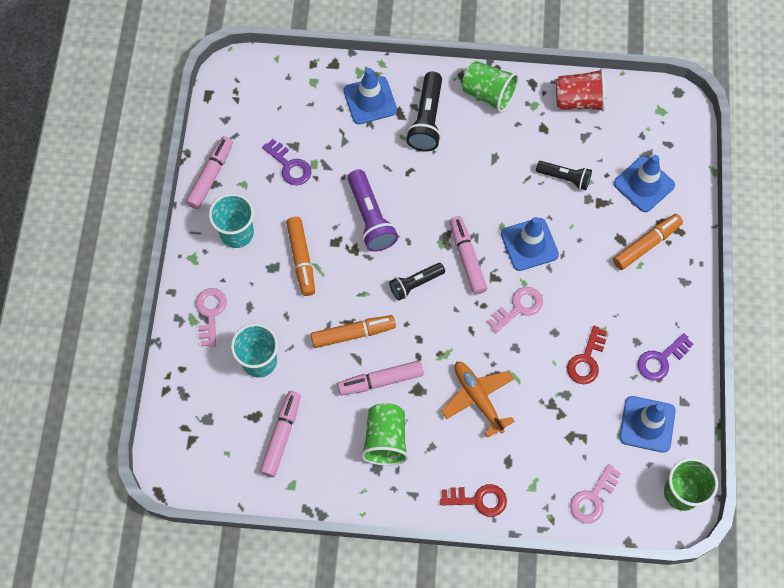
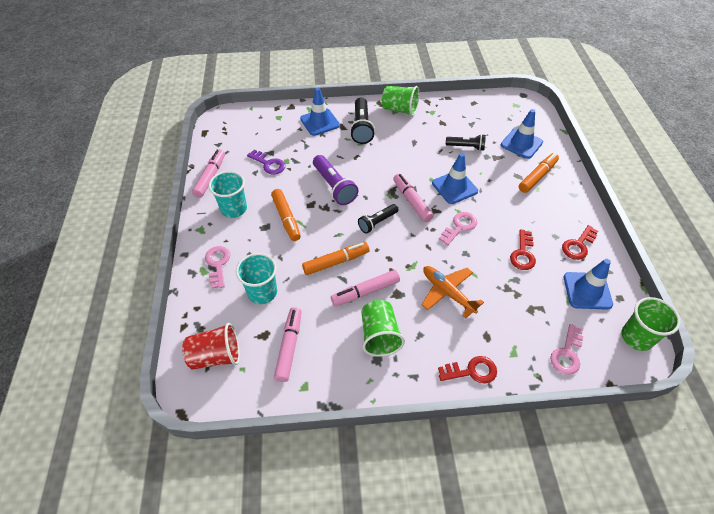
camera: 10 degrees left, 15 degrees down
red cup [556,68,606,112] -> red cup moved to [182,323,240,370]
purple key [637,333,694,381] -> red key [562,225,598,260]

